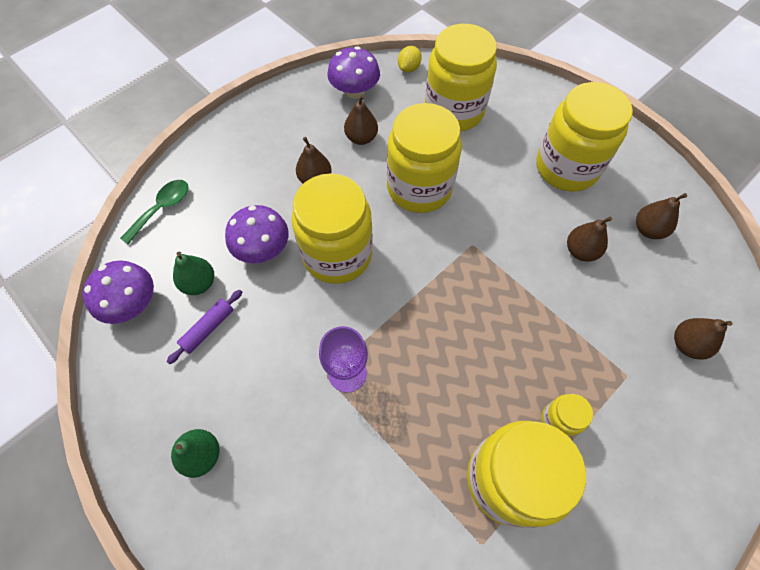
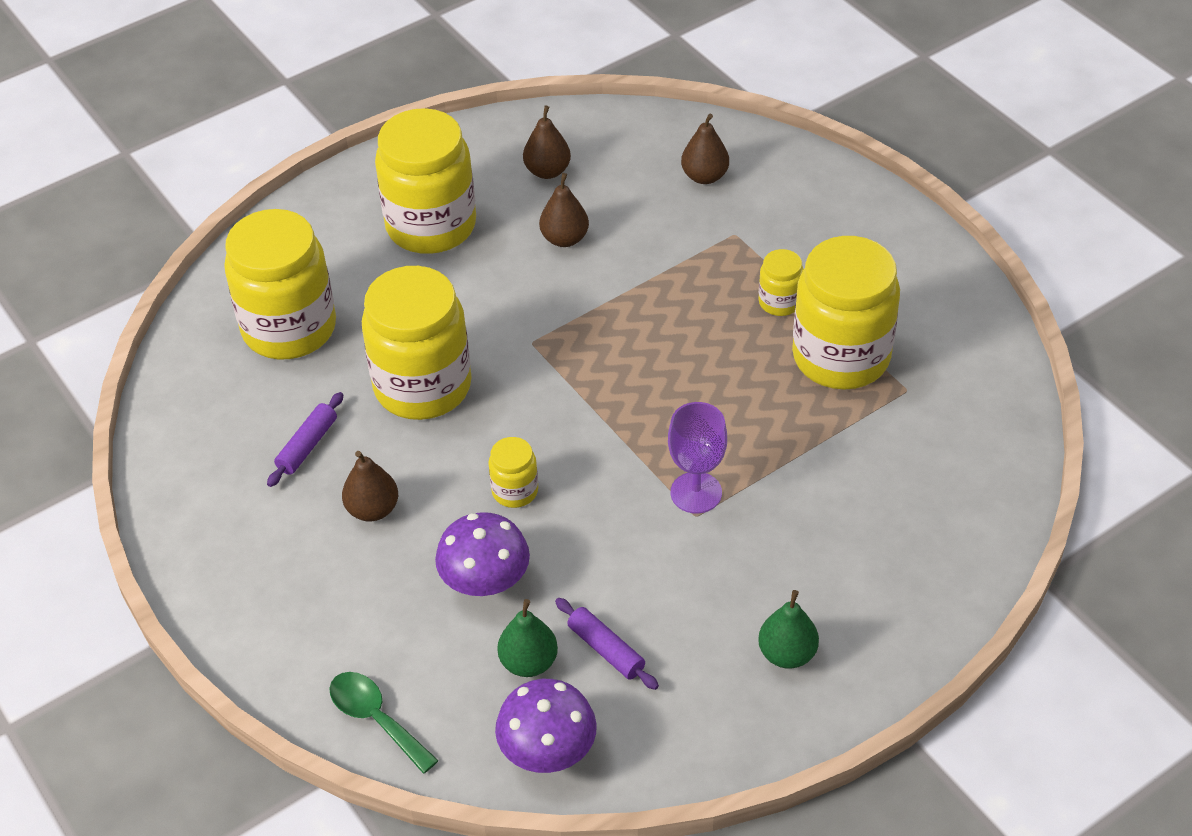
camera: 80 degrees left, 15 degrees down
yellow jar [292,173,373,284] -> yellow jar [488,437,538,508], size x0.45
purple mushroom [327,46,380,99] -> none
brown pear [344,95,378,145] -> purple rolling pin [267,392,343,487]
yellow lemon [398,46,422,72] -> none

